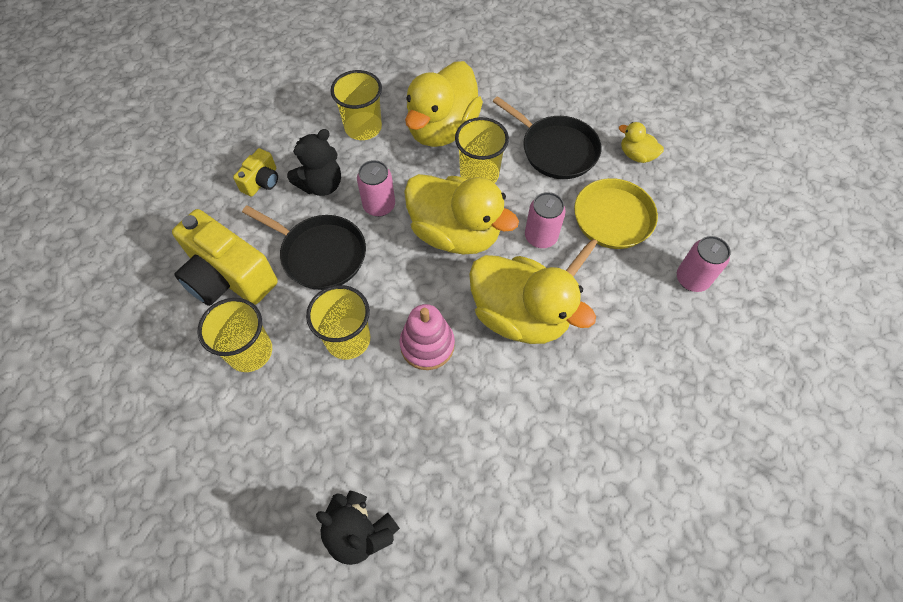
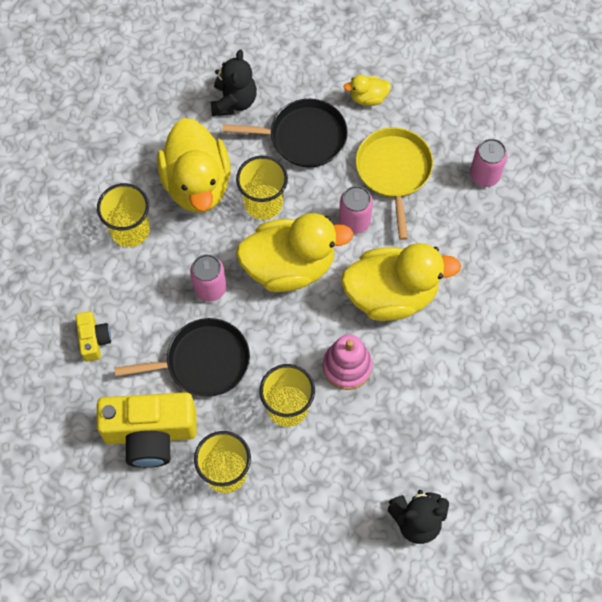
camera: 40 degrees left, 5 degrees up
black teddy bear [287,129,341,196] -> black teddy bear moved to [210,50,257,116]

